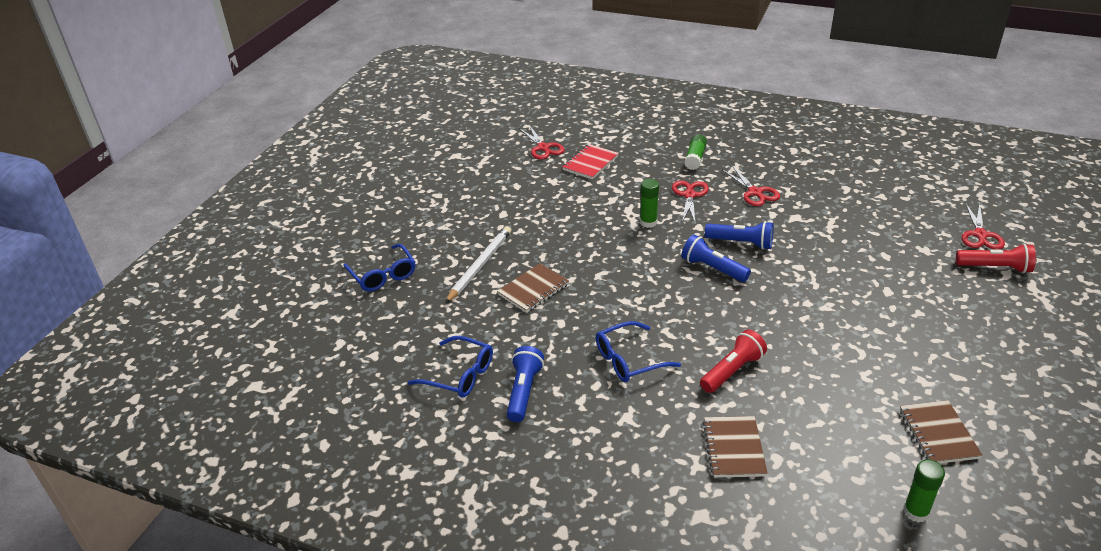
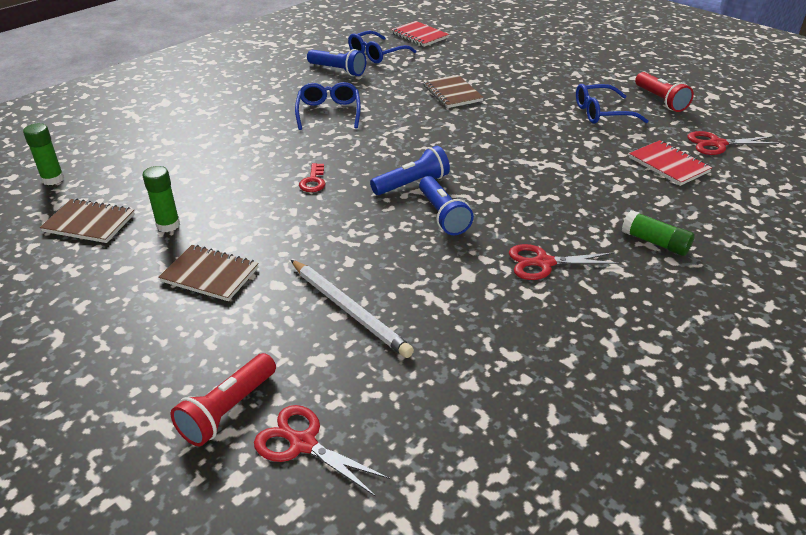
camera: 110 degrees right, 0 degrees up
blue glasses [343,244,415,291] -> blue glasses moved to [576,84,648,124]
white pencil [445,226,511,303] -> white pencil moved to [291,260,414,358]
green glue stick [640,179,659,228] -> green glue stick moved to [143,166,180,232]
red scissors [672,181,709,223] -> none
red flashlight [700,329,767,393] -> red flashlight moved to [635,72,694,112]
brown notebook [703,416,768,478] -> brown notebook moved to [158,245,259,301]
blue flashlight [705,221,774,250] -> blue flashlight turned 60 degrees counterclockwise [419,176,474,235]
none -> red key [299,163,325,192]
none -> red notebook [391,21,449,47]

